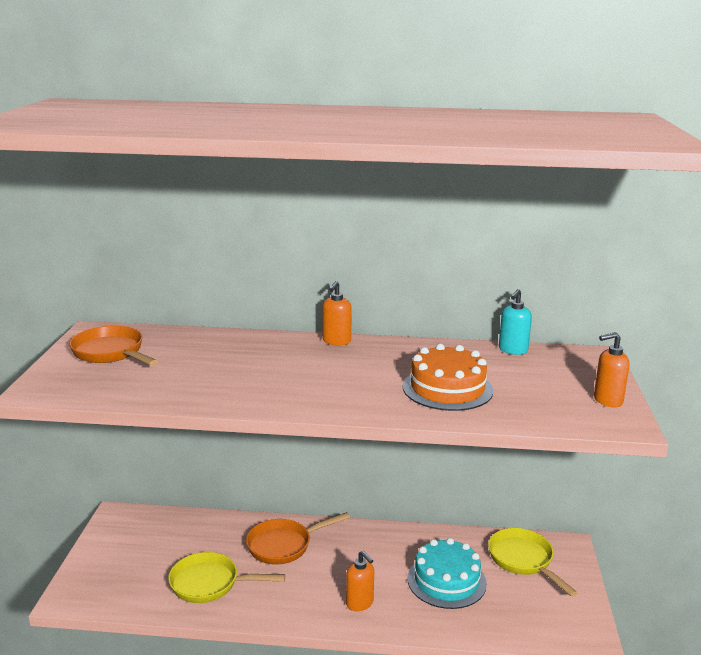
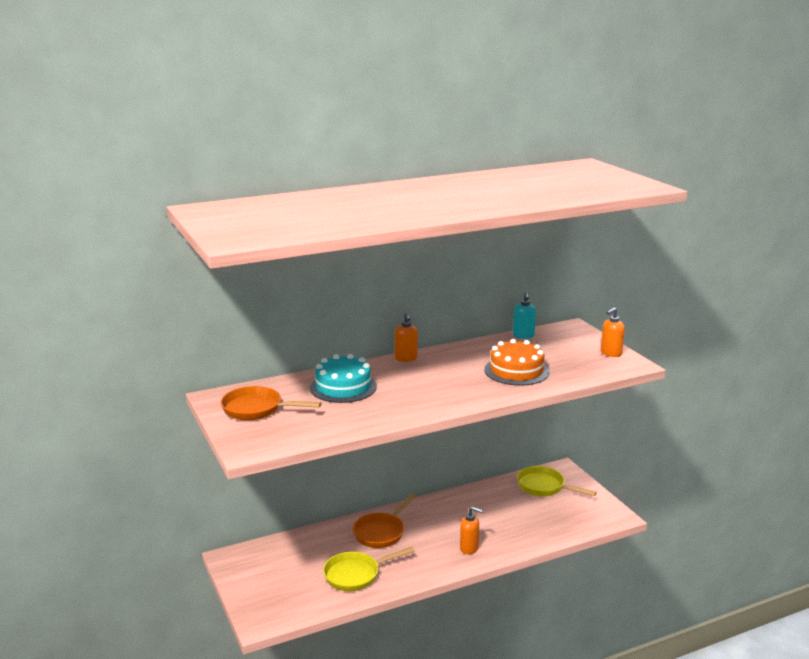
camera: 30 degrees left, 0 degrees up
turquoise cake [407,538,487,609] -> turquoise cake moved to [310,354,377,403]

